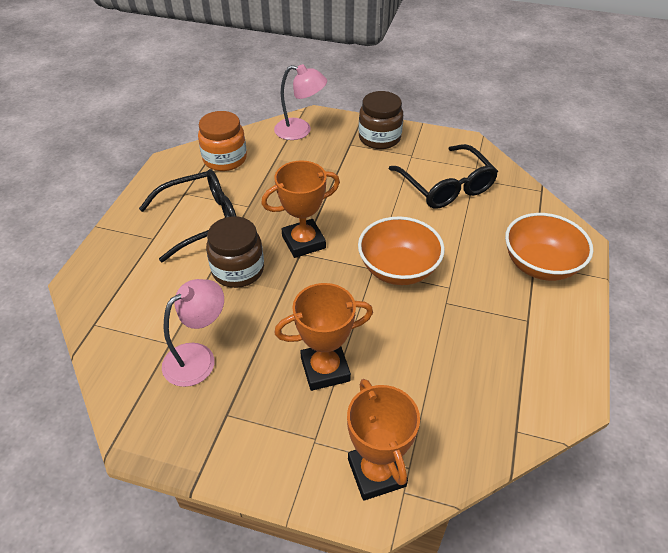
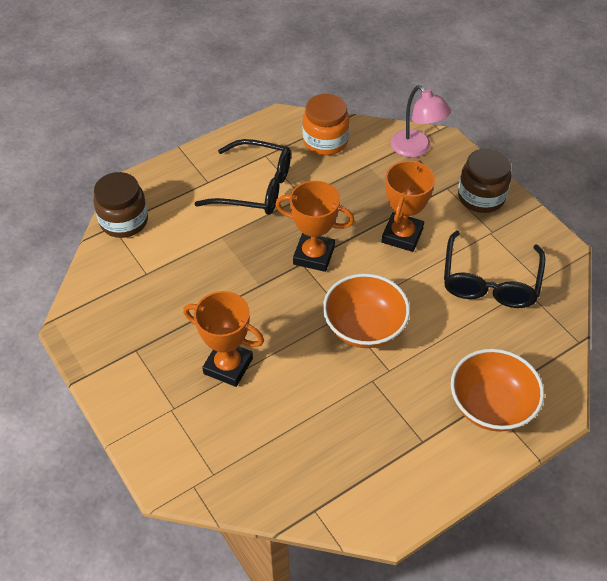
camera: 40 degrees right, 5 degrees up
pink lamp [162,279,224,387] -> none
brown jar [206,216,264,288] -> brown jar moved to [94,172,148,238]
orange trophy [347,379,420,501] -> orange trophy moved to [382,160,435,252]

